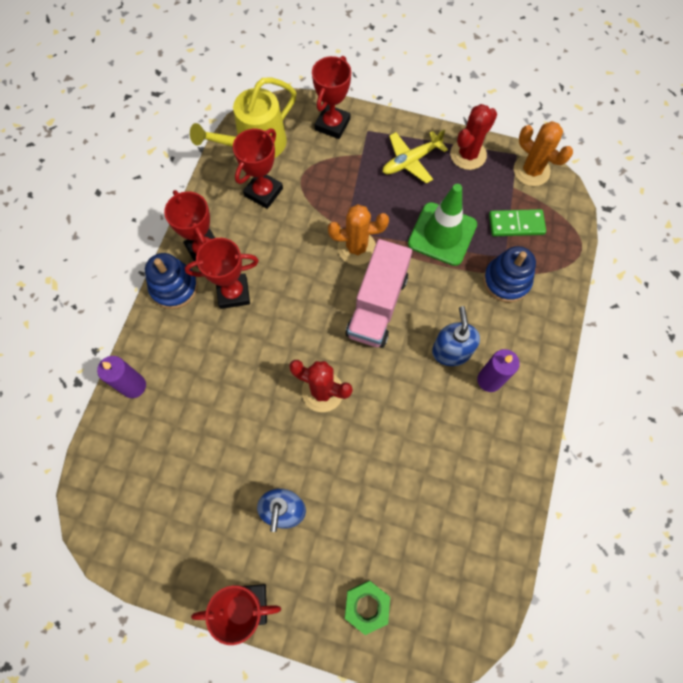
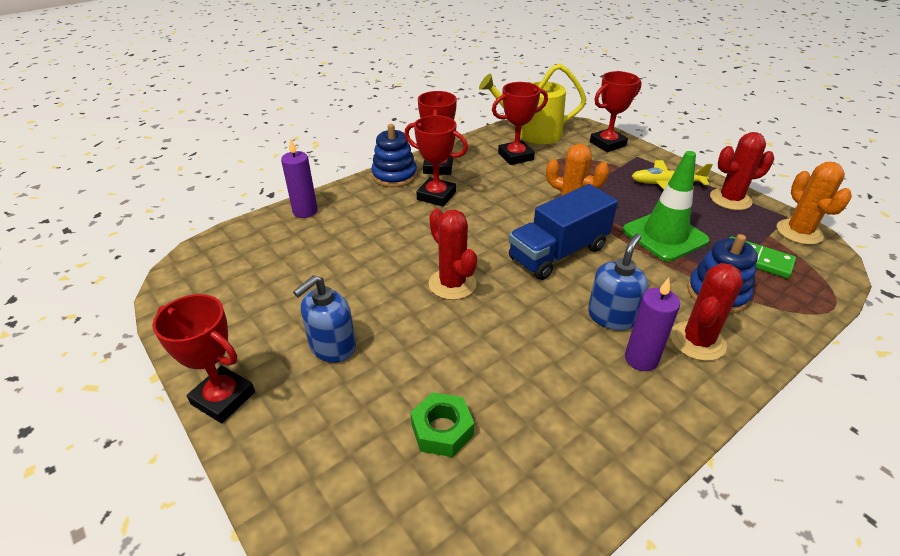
camera: 35 degrees right, 30 degrees down
green nut [345,580,390,635] -> green nut moved to [411,392,474,457]
pink truck [346,239,412,348] -> blue truck [509,184,618,280]
none -> red cactus [670,263,743,361]

